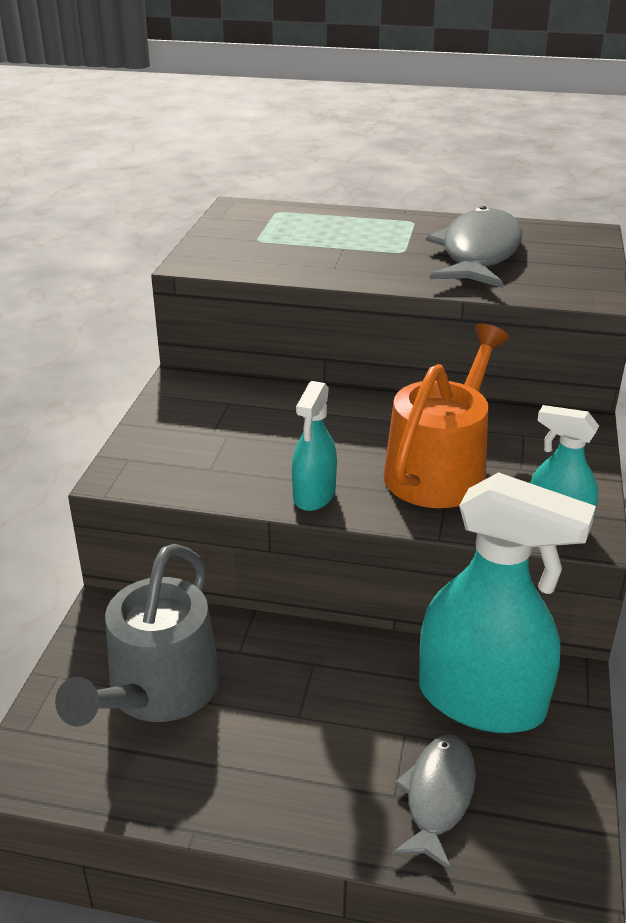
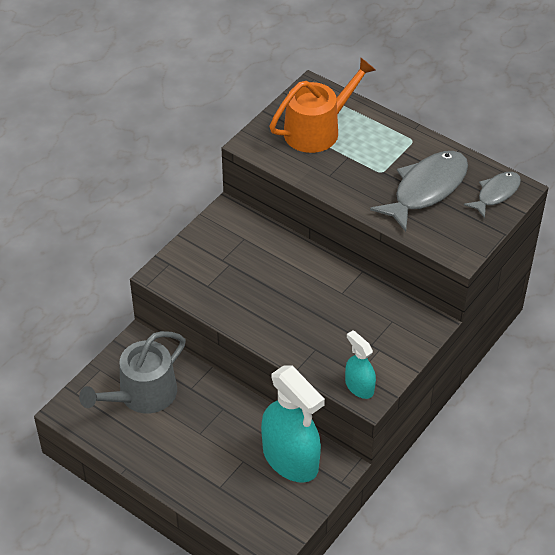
camera: 25 degrees right, 15 degrees up
turquoise spray bottle [292,381,337,511] -> none
orange watering can [383,324,509,508] -> orange watering can moved to [270,58,376,153]
grey fish [392,735,476,871] -> grey fish moved to [464,172,521,218]

